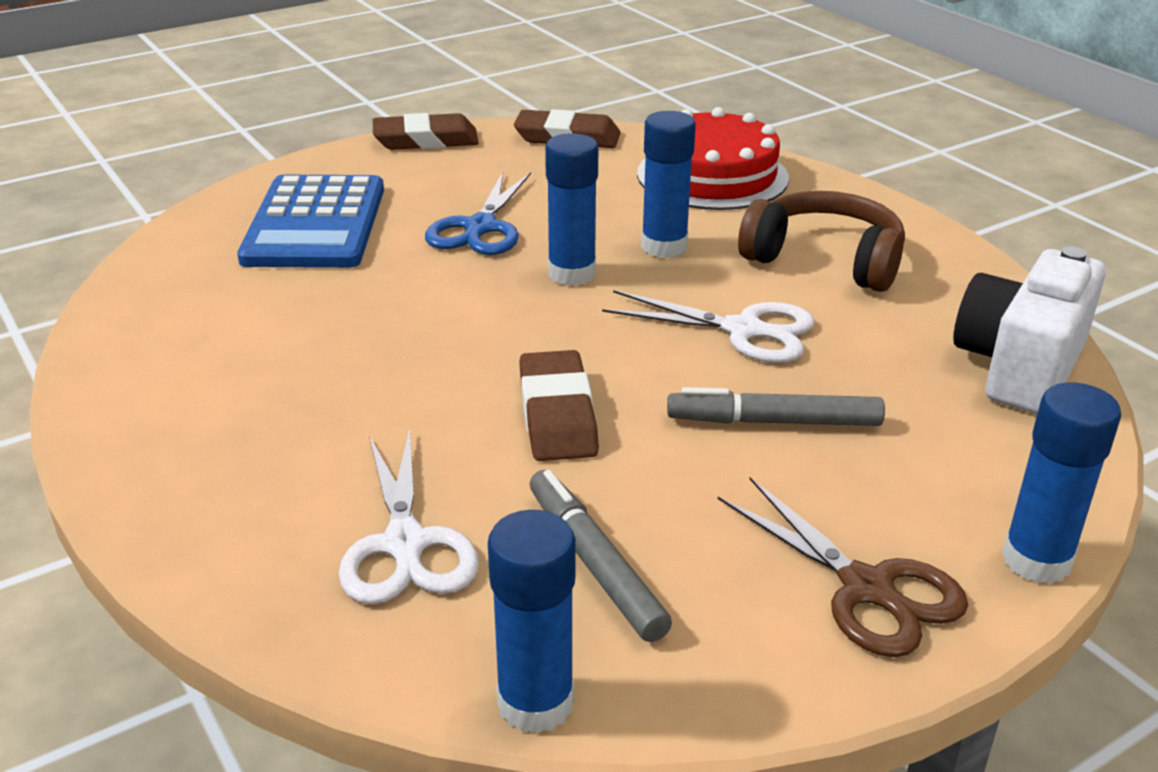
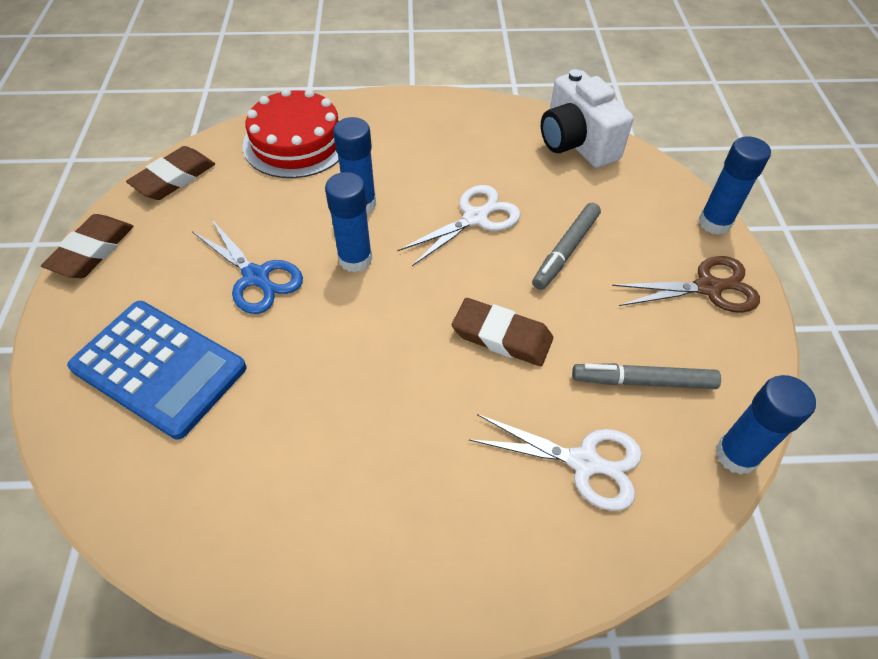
camera: 60 degrees left, 20 degrees up
brown headphones [738,191,905,292] -> none

